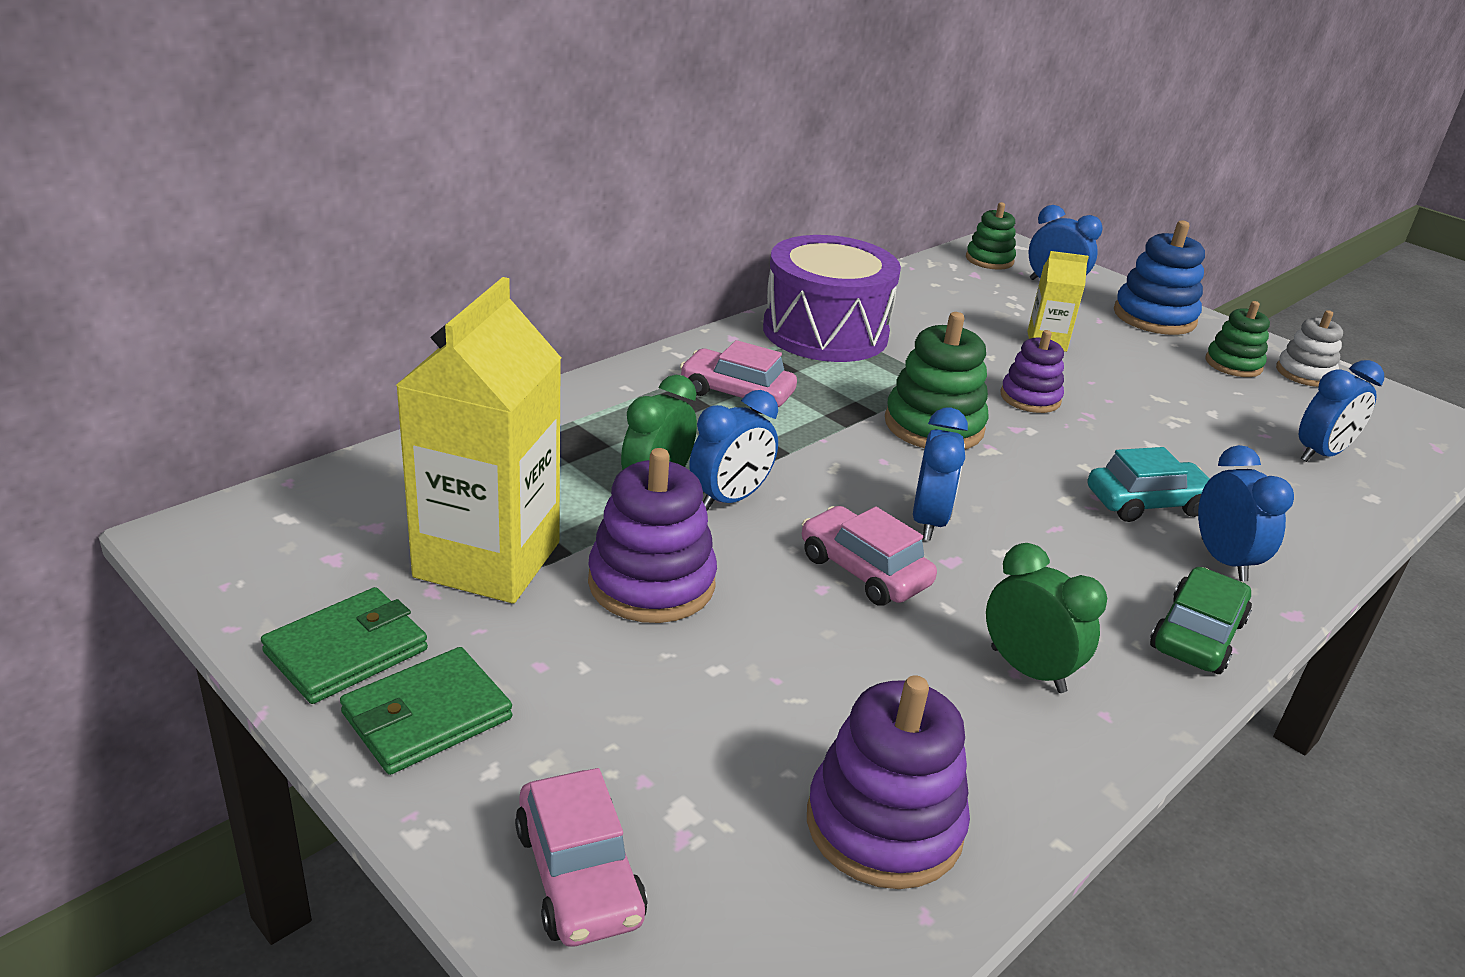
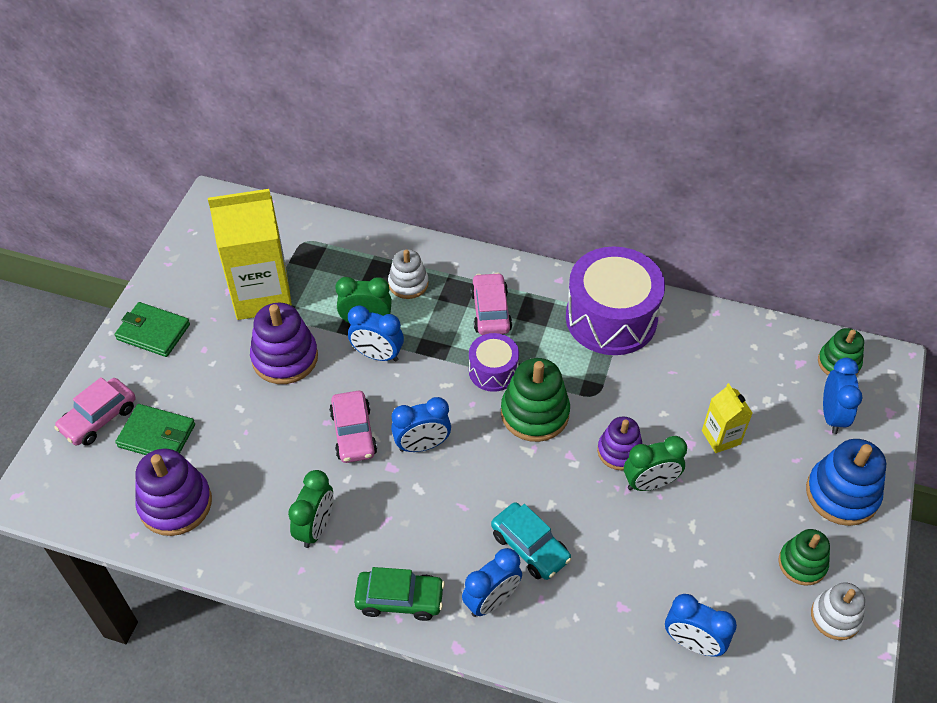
camera: 65 degrees right, 20 degrees up
green wallet [261,587,428,704] -> green wallet moved to [115,404,195,455]
pink car [802,506,937,606] -> pink car turned 150 degrees clockwise [329,391,377,463]
none -> white stacking toy [388,249,429,299]
none -> purple drum [469,333,519,392]
none -> green clock [624,436,687,491]

